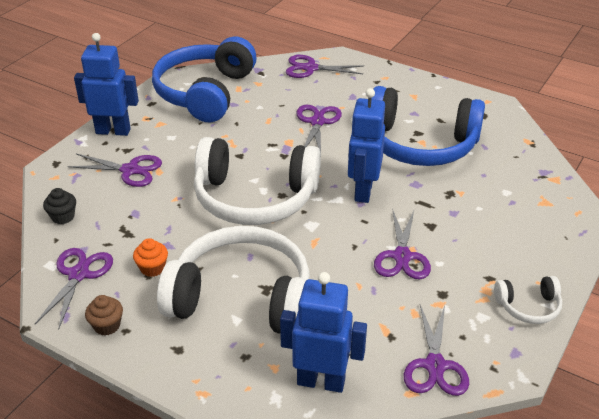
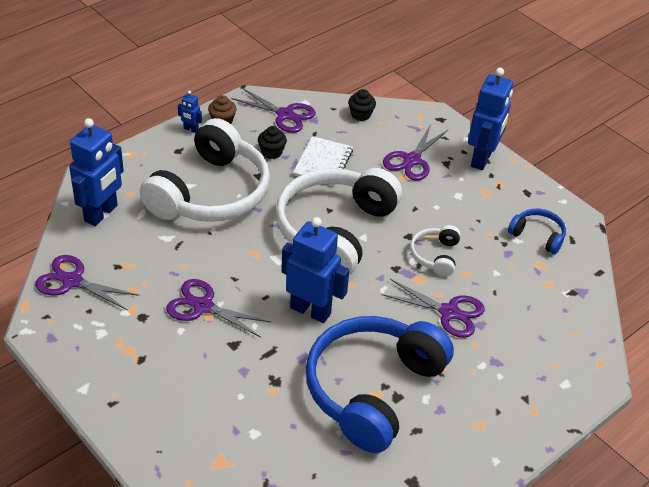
camera: 105 degrees right, 5 degrees up
orange cupcake [133,238,168,277] -> black cupcake [258,126,287,159]
blue headphones [152,37,257,122] -> blue headphones [508,209,566,254], size x0.44
purple scissors [286,55,364,78] -> none
white headphones [494,276,562,324] -> white headphones moved to [410,225,461,277]
none -> blue robot [178,91,202,133]
none -> white notebook [293,136,353,186]

